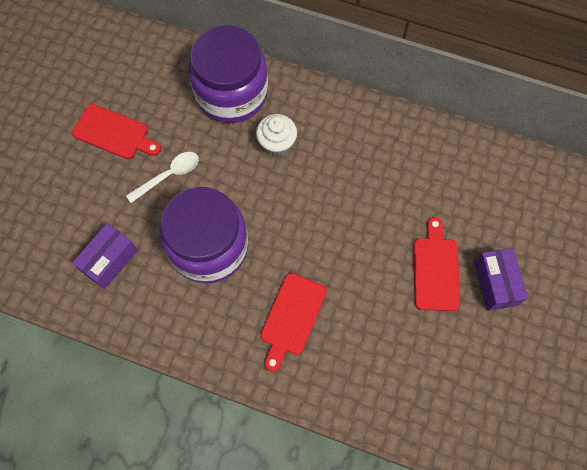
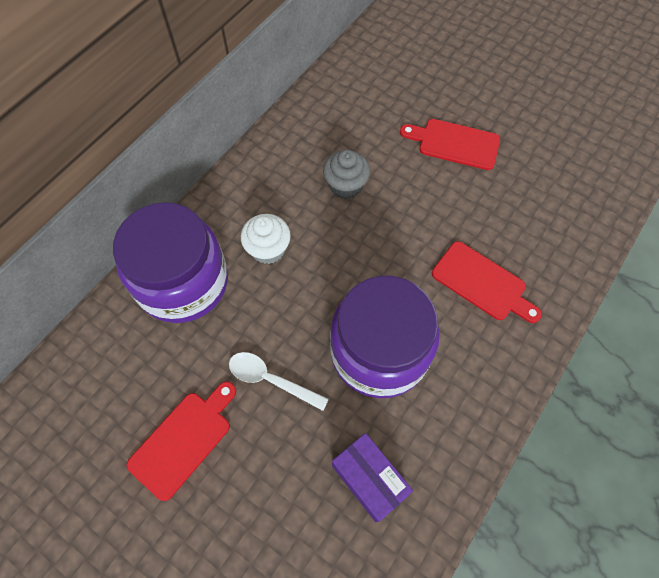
camera: 75 degrees left, 5 degrees down
white spoon [126,152,199,203] -> white spoon turned 45 degrees counterclockwise [229,352,329,411]
purple box [474,248,528,311] -> none
none -> grey cupcake [323,150,370,199]

